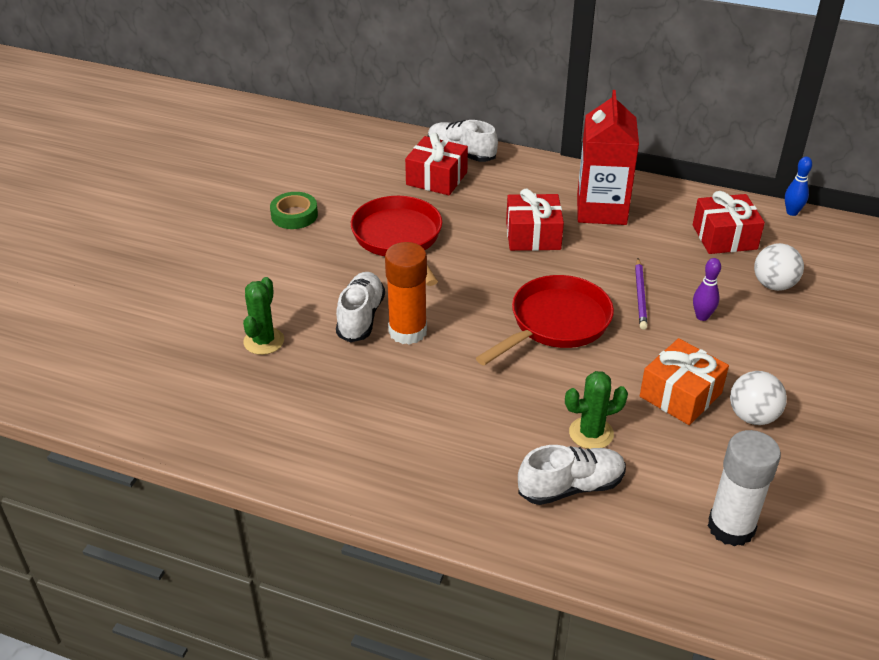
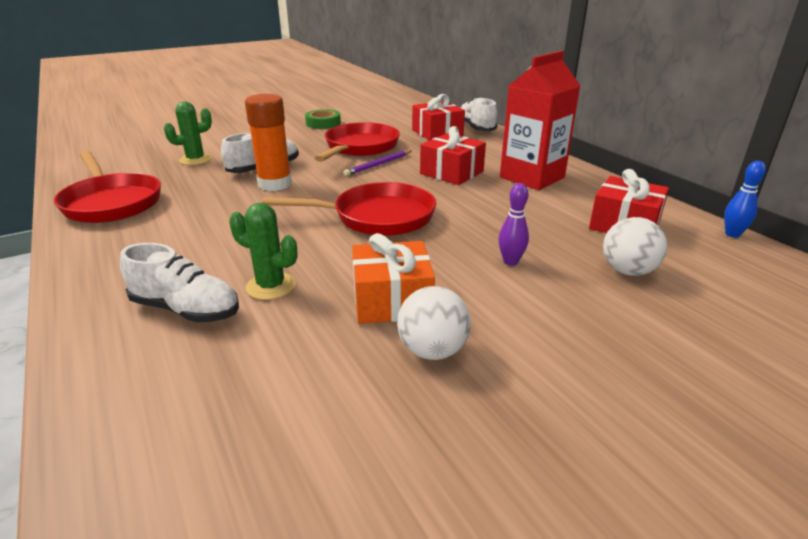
camera: 40 degrees right, 10 degrees down
purple pencil [635,258,648,330] -> purple pencil moved to [344,150,411,176]
white glue stick [708,430,781,547] -> none
none -> red pan [54,151,161,223]

